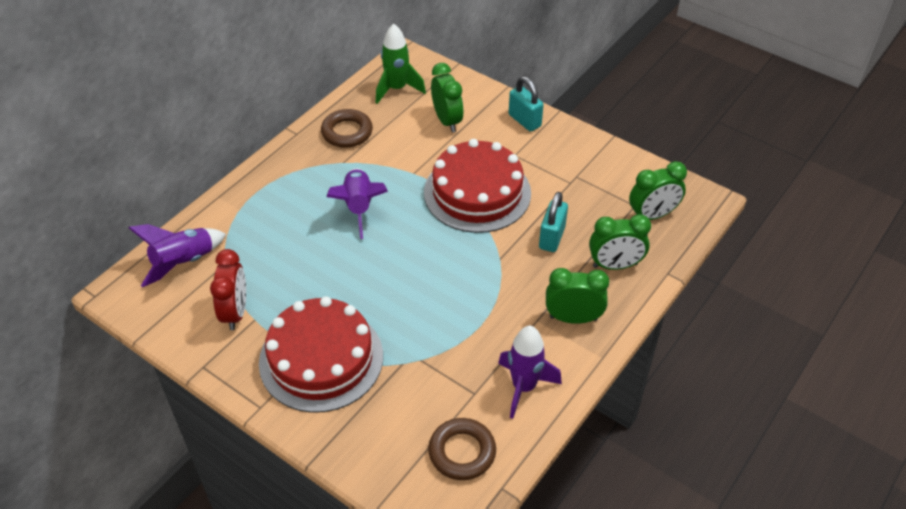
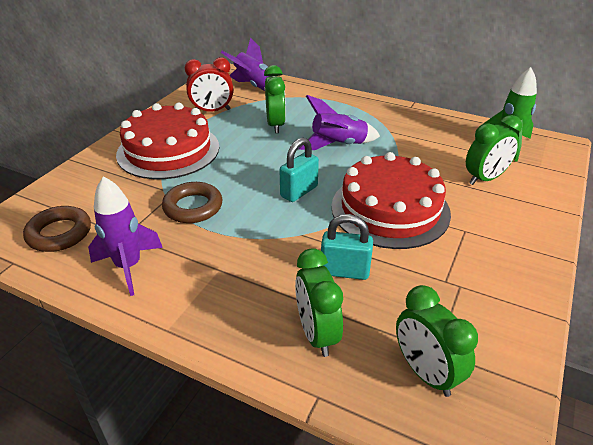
camera: 80 degrees right, 10 degrees down
brown ring [321,109,373,148] -> brown ring moved to [162,182,222,223]
turquoise padlock [509,76,544,132] -> turquoise padlock moved to [280,138,319,202]
green clock [546,268,609,324] -> green clock moved to [264,65,286,133]

